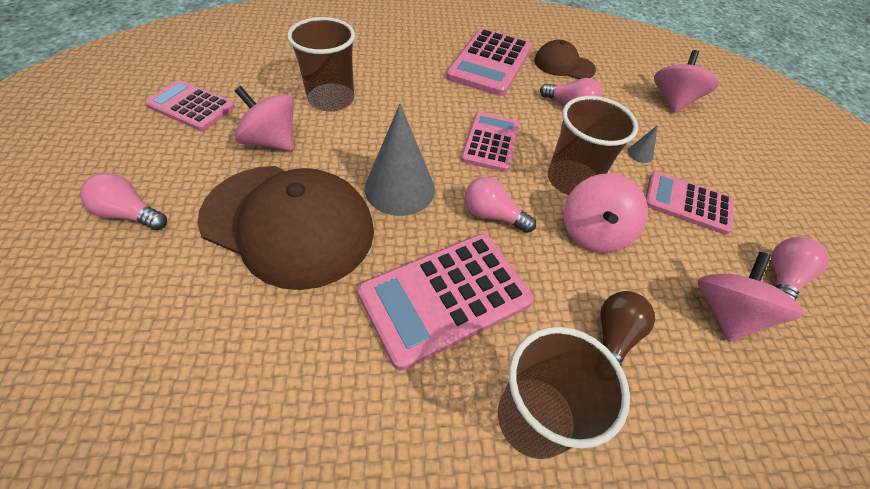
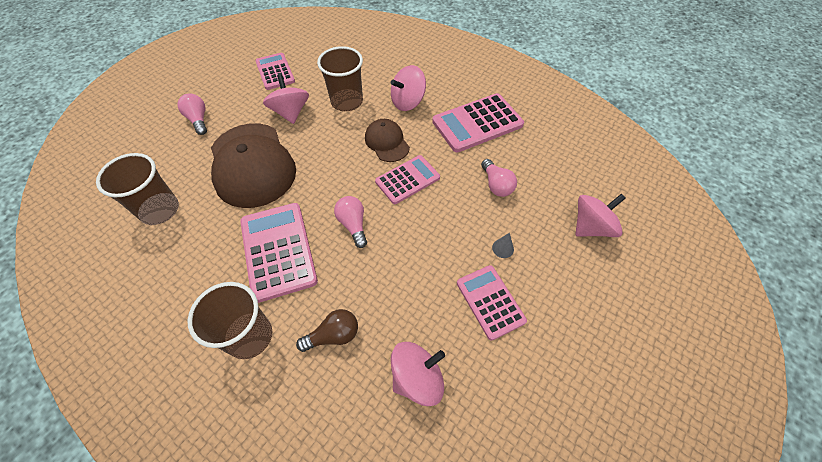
camera: 45 degrees right, 5 degrees up
pink calculator [357,234,534,371] -> pink calculator turned 60 degrees clockwise [240,203,318,303]
grey cone [365,104,435,216] -> none
brown cap [534,39,596,79] -> brown cap moved to [365,119,410,162]
brown cup [548,96,638,195] -> brown cup moved to [96,153,179,225]
pink spinning top [564,173,648,253] -> pink spinning top moved to [391,65,426,111]
pink light bulb [771,237,829,301] -> none

